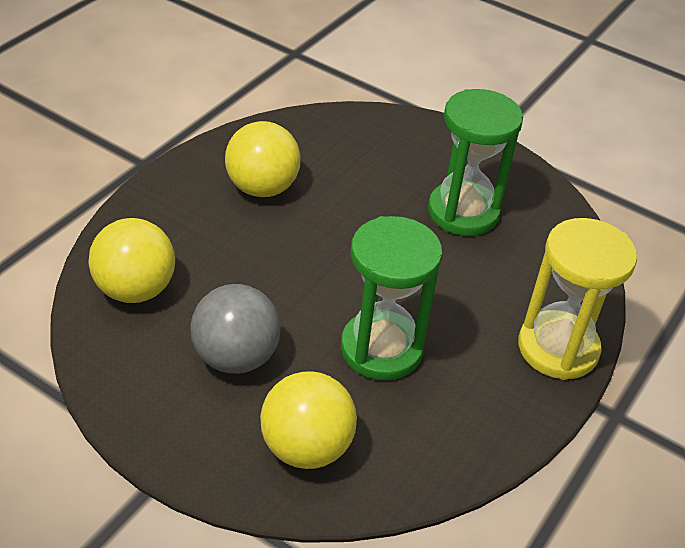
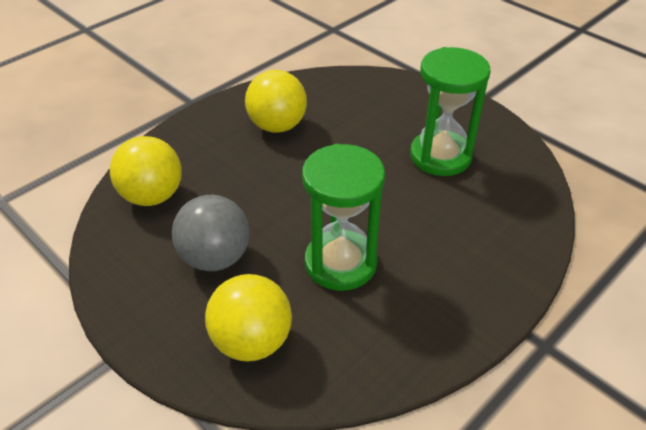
camera: 15 degrees right, 0 degrees up
yellow hourglass [518,218,637,380] -> none

